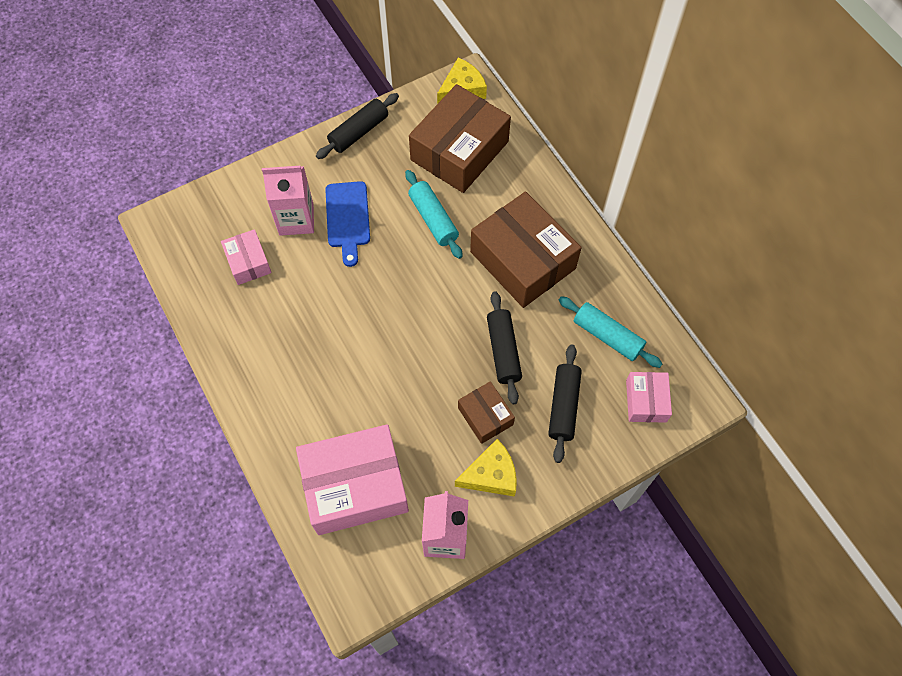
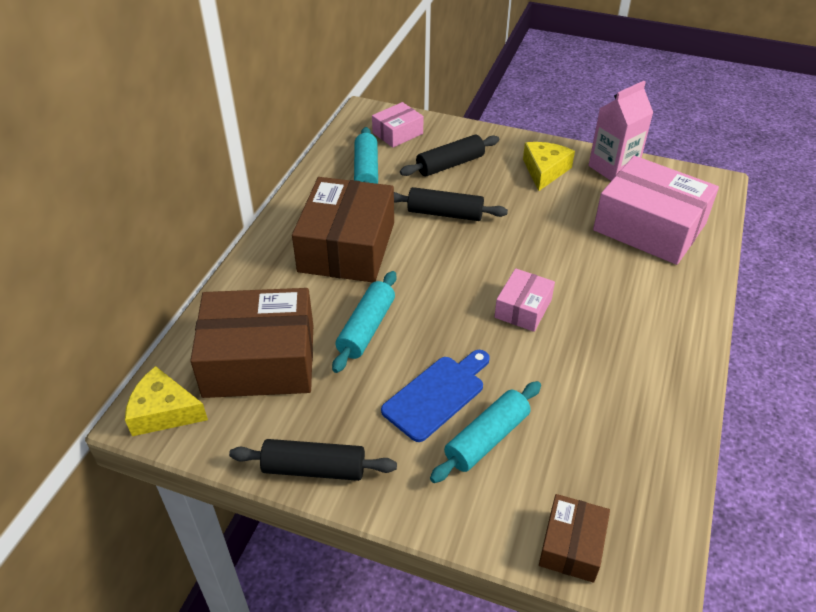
camera: 130 degrees left, 20 degrees down
pink box [221,229,272,285] -> pink box moved to [495,268,555,332]
pink carton [262,166,314,236] -> turquoise rolling pin [430,381,541,483]
yellow cheese [455,439,517,497] -> yellow cheese turned 75 degrees clockwise [523,142,575,191]
brown box [458,381,515,444] -> brown box moved to [539,494,610,583]
black rolling pin [487,291,522,404] -> black rolling pin turned 60 degrees clockwise [394,187,508,221]

